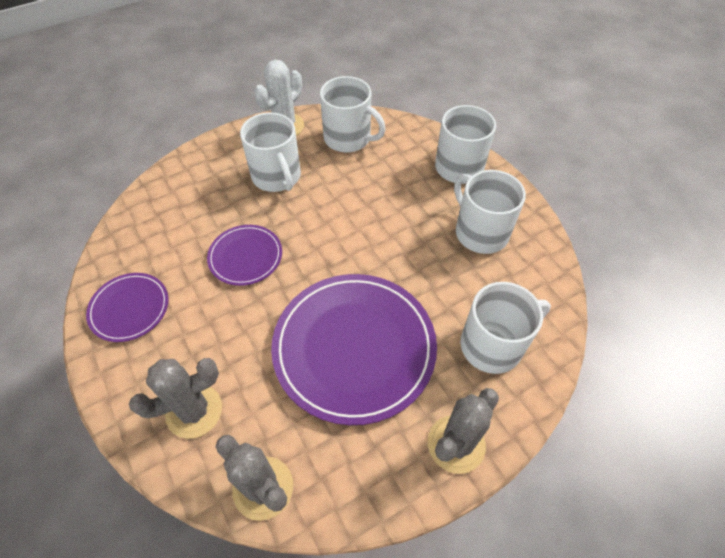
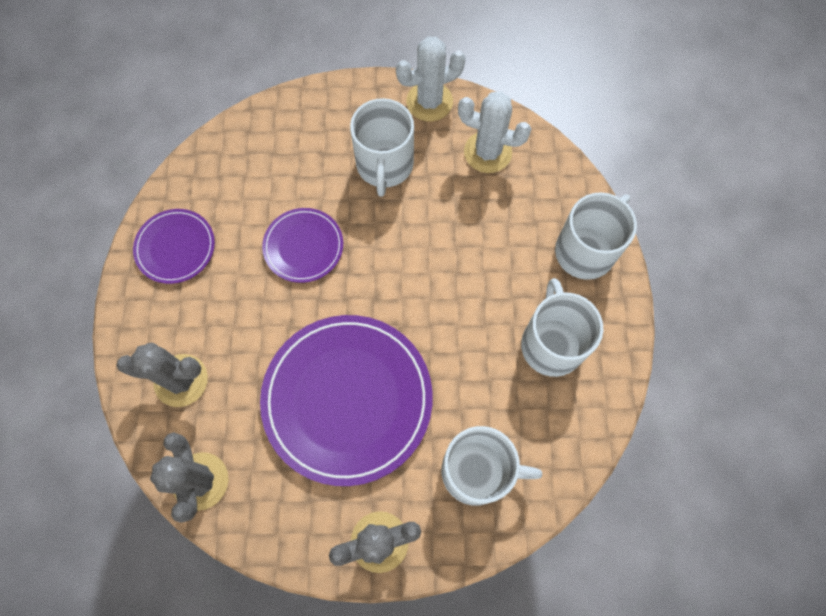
camera: 30 degrees right, 15 degrees up
white mug [320,76,386,153] -> white cactus [458,91,531,173]

